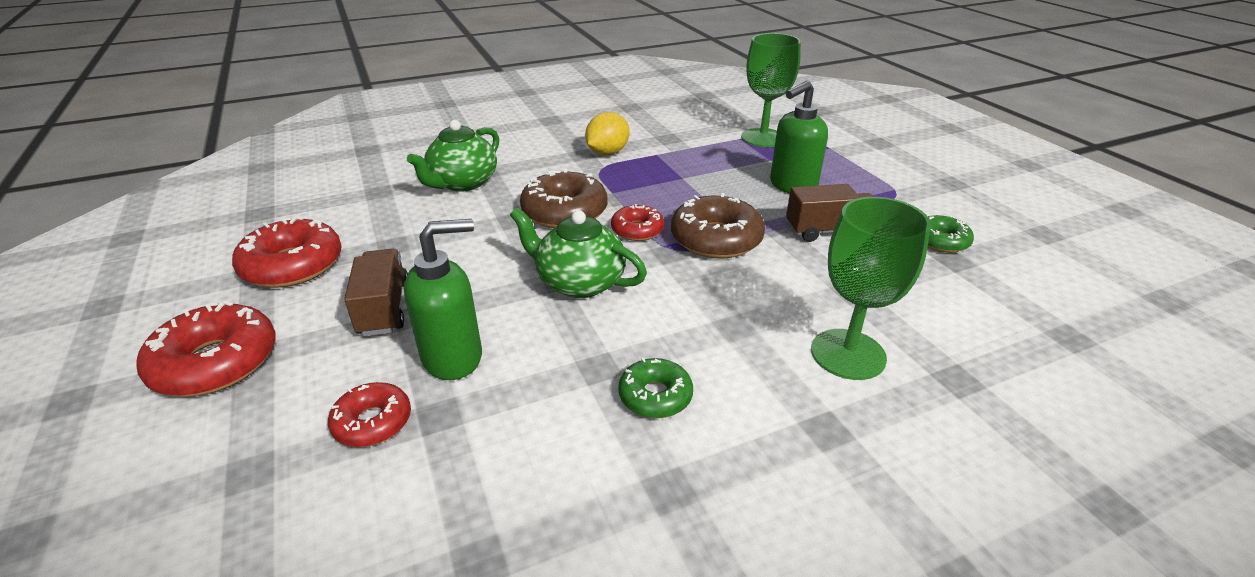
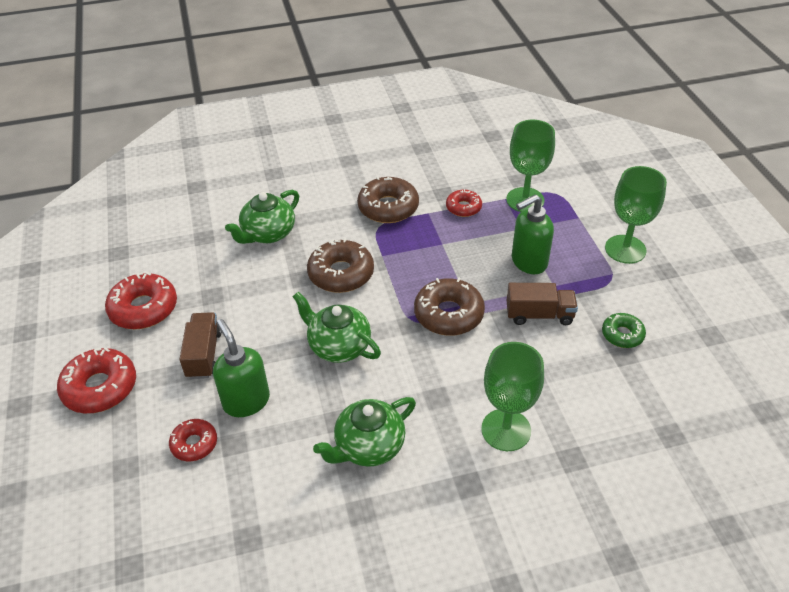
camera: 10 degrees right, 10 degrees up
green soap dispenser [404,219,482,380] -> green soap dispenser turned 105 degrees counterclockwise [213,319,270,417]
yellow lemon [585,112,629,155] -> brown donut [357,176,419,223]
red donut [611,204,664,241] -> red donut moved to [446,189,482,217]
green donut [618,358,693,418] -> green teapot [313,397,416,467]
none -> green goblet [605,166,667,264]

